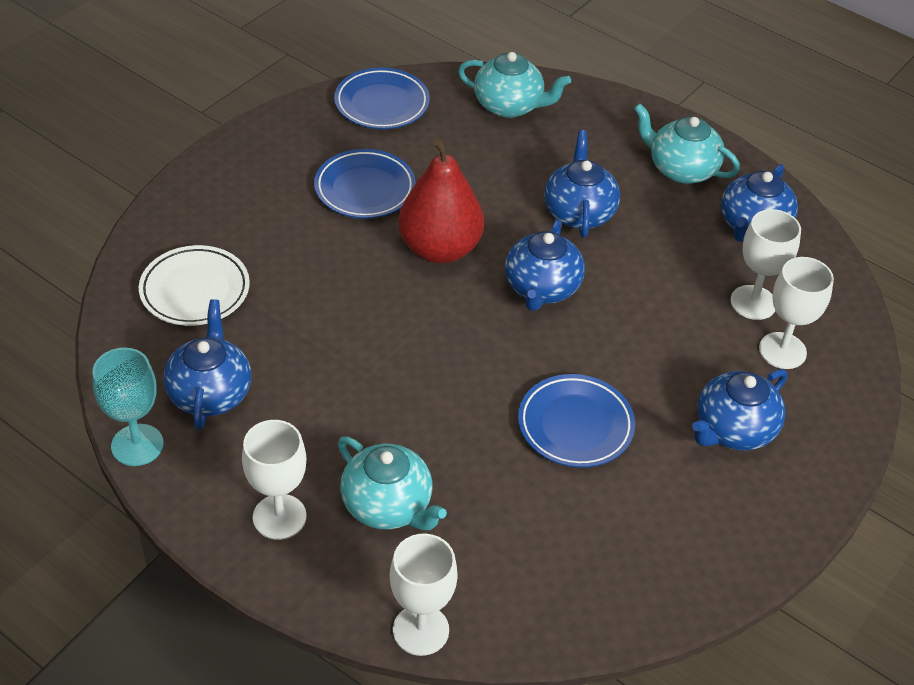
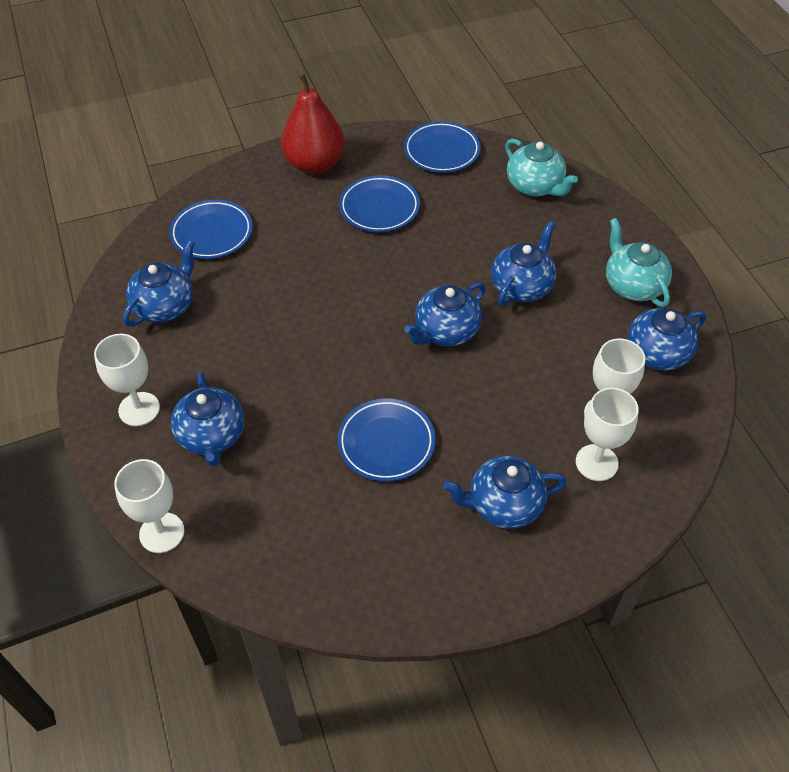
camera: 35 degrees right, 5 degrees up
turquoise goblet [93,348,164,466] -> none
white plate [139,245,250,326] -> blue plate [169,200,253,259]
turquoise teapot [338,436,447,530] -> blue teapot [171,372,244,466]
red pear [398,139,484,263] -> red pear moved to [281,73,345,174]

